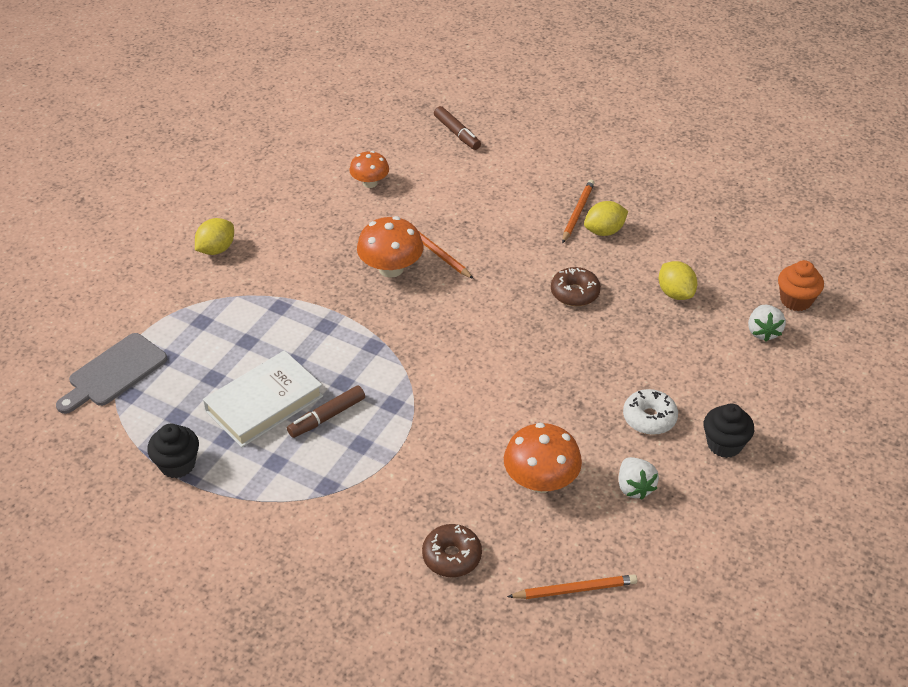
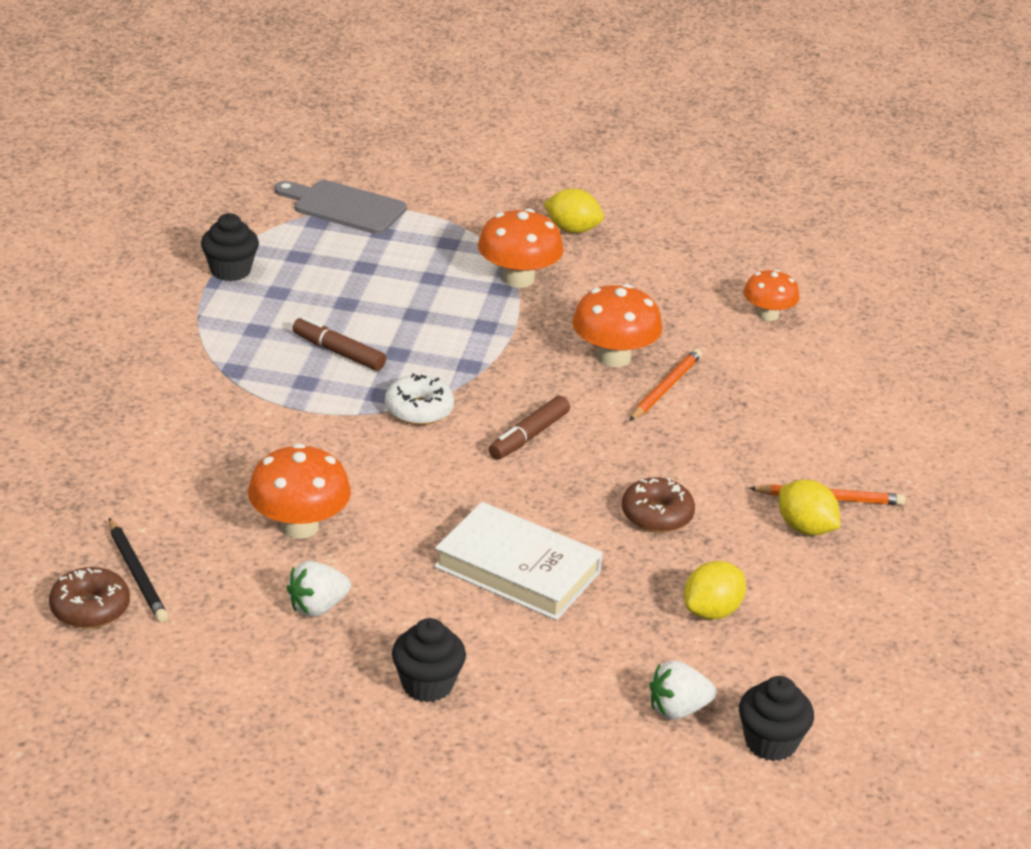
camera: 70 degrees right, 10 degrees down
white book [203,350,323,447] -> white book moved to [434,502,603,620]
brown donut [422,524,482,577] -> brown donut moved to [49,567,130,629]
brown marker [434,106,481,150] -> brown marker moved to [489,396,570,460]
orange pencil [507,574,637,599] -> black pencil [109,518,168,622]
white donut [623,389,678,435] -> white donut moved to [385,373,454,425]
orange cupcake [778,260,824,311] -> black cupcake [739,676,814,761]
none -> orange mushroom [478,208,564,288]

